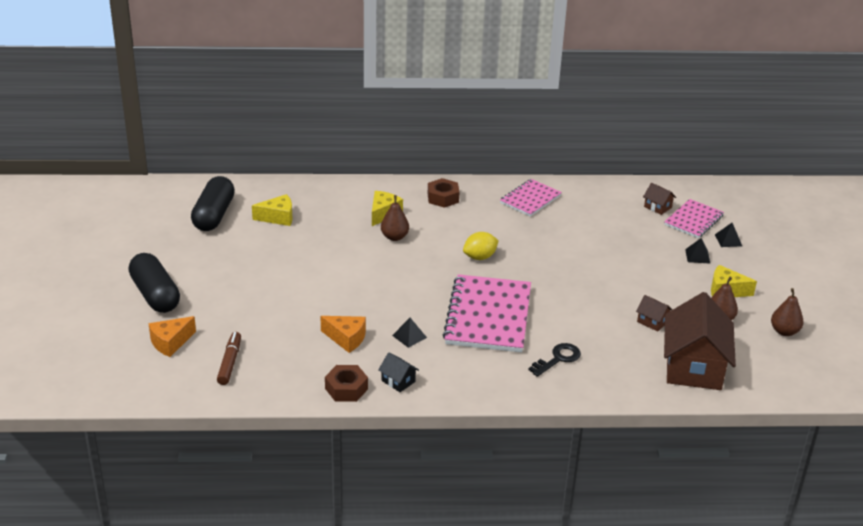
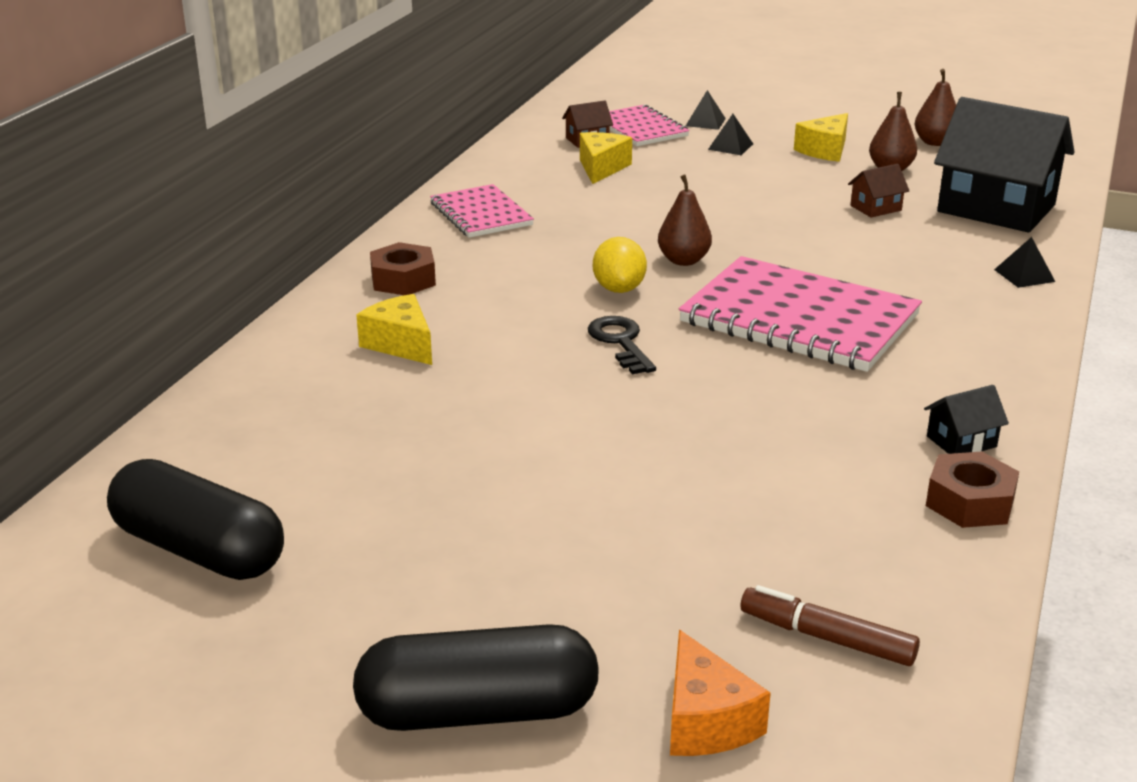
camera: 65 degrees left, 5 degrees down
yellow cheese [252,194,292,226] -> yellow cheese moved to [580,132,632,184]
orange cheese [320,316,366,353] -> none
brown pear [381,195,409,241] -> brown pear moved to [658,174,712,266]
black pyramid [392,318,427,348] -> black pyramid moved to [994,237,1055,288]
black key [528,343,581,377] -> black key moved to [588,316,656,375]
brown house [664,292,736,390] -> black house [934,97,1074,232]

